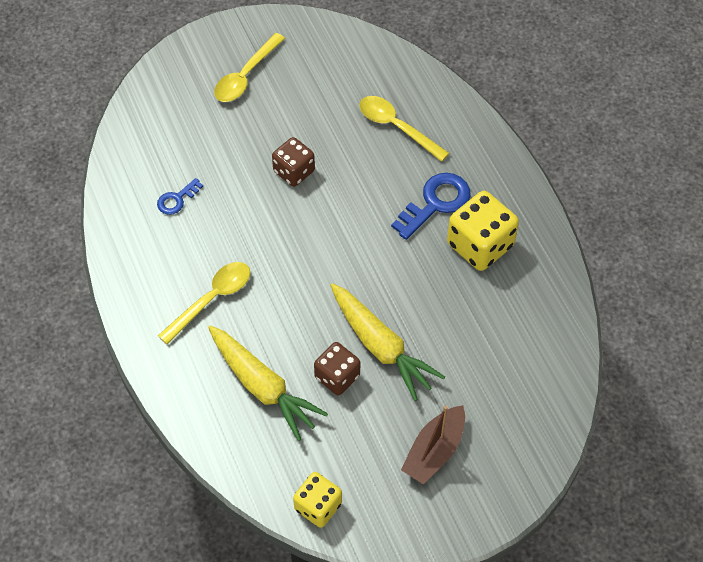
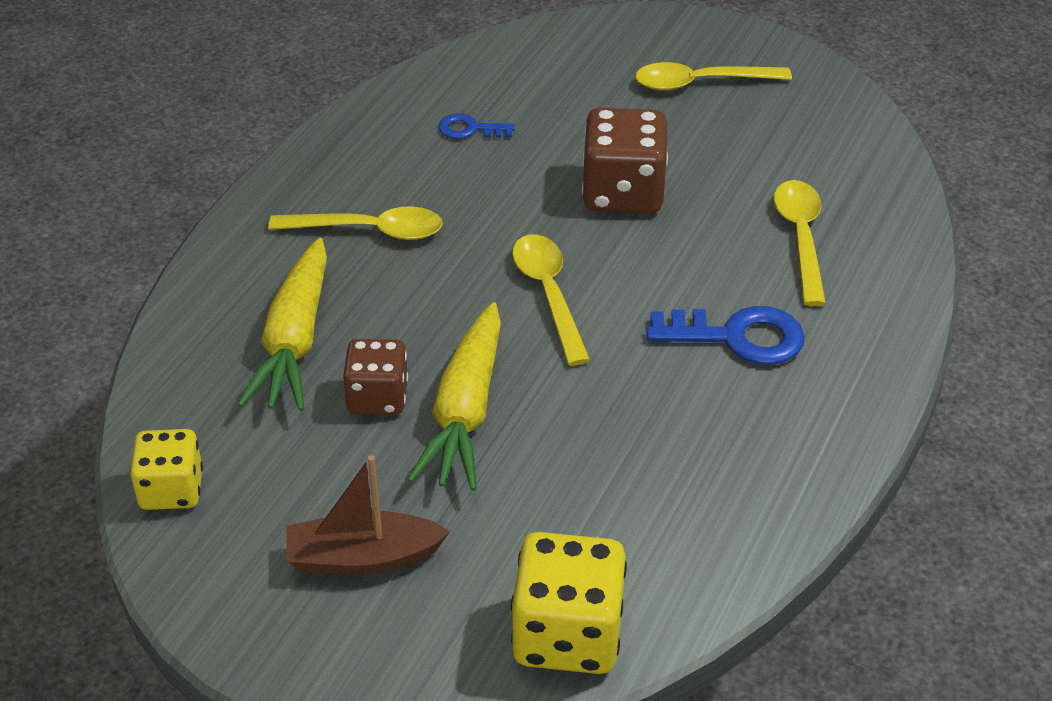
camera: 50 degrees right, 15 degrees down
brown dice [272,137,315,187] -> brown dice [582,107,668,213], size x1.56
yellow dice [447,191,519,271] -> yellow dice moved to [511,532,627,674]
none -> yellow spoon [512,234,590,366]

